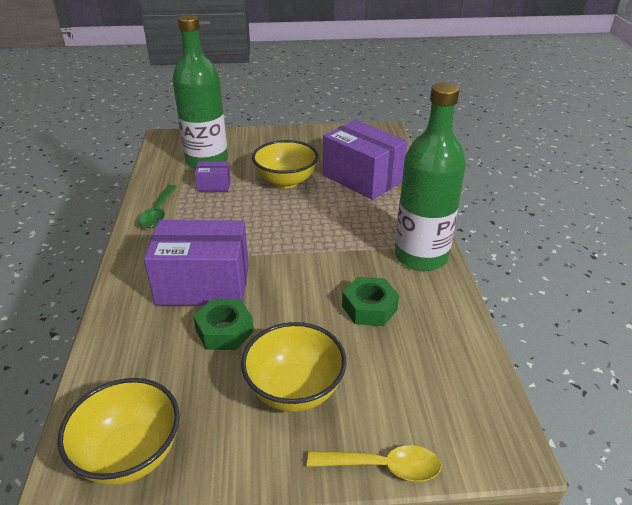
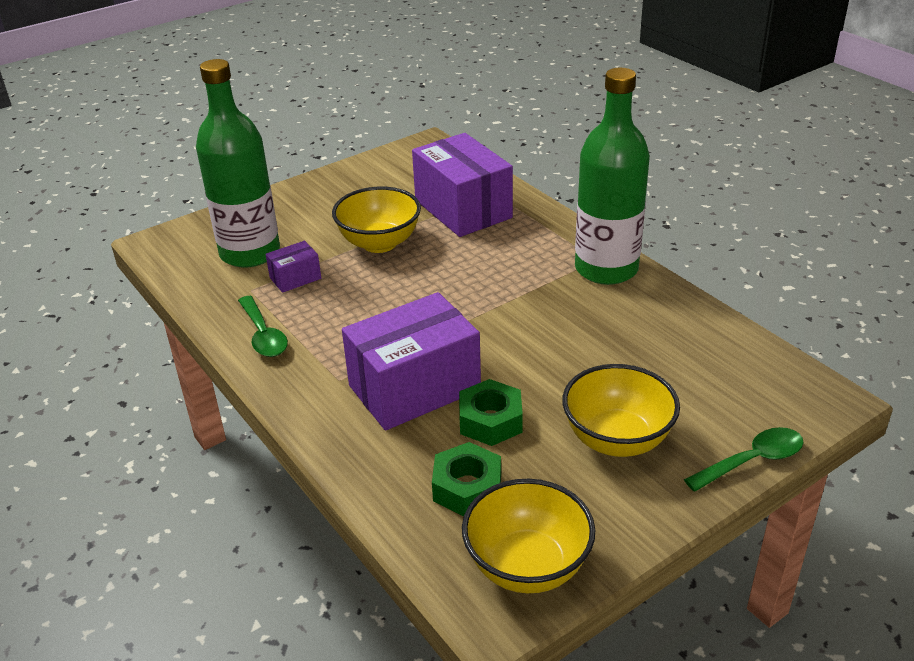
camera: 30 degrees left, 0 degrees up
yellow spoon [307,445,442,482] -> green spoon [684,427,804,492]
purple box [323,120,408,200] -> purple box turned 45 degrees clockwise [412,133,513,237]
green nut [342,277,399,326] -> green nut moved to [432,442,501,516]

